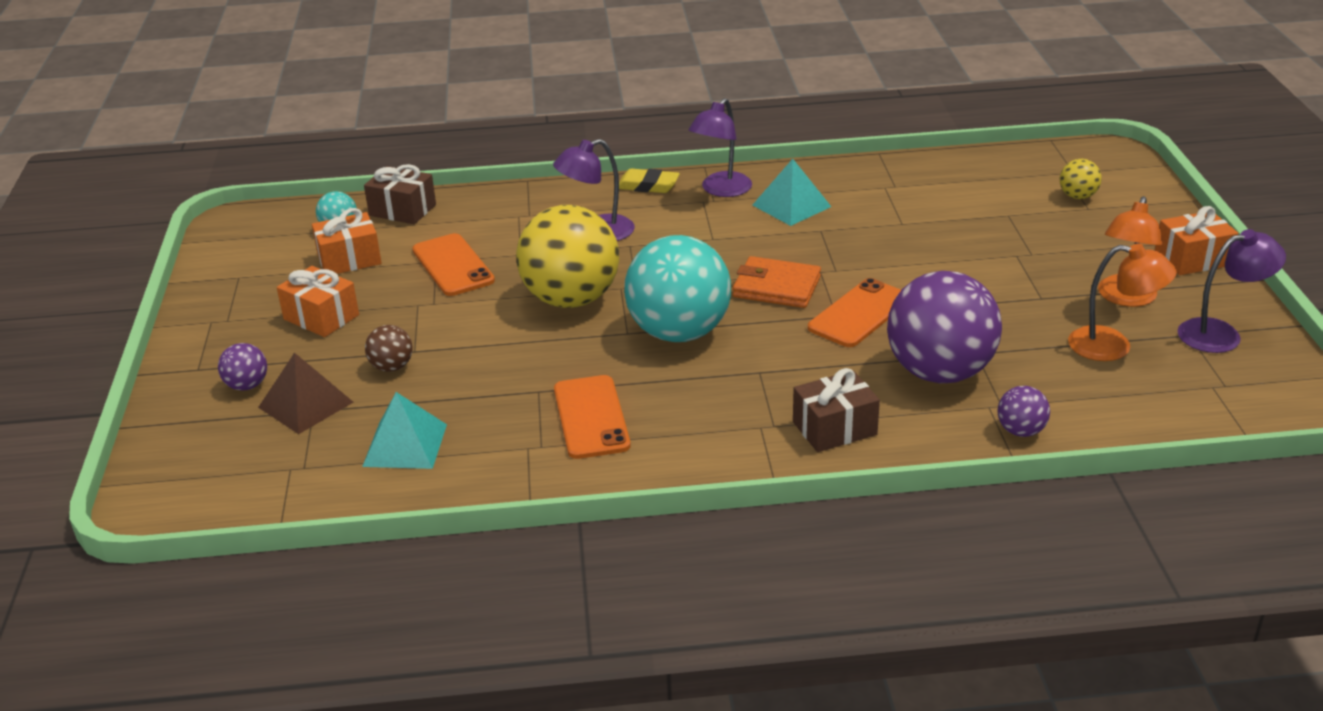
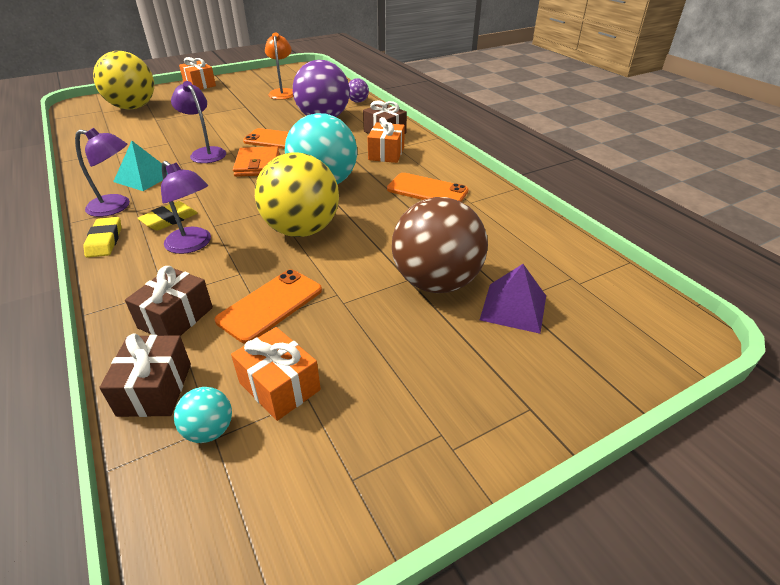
camera: 115 degrees left, 5 degrees up
purple ball [218,343,267,391] -> none
brown pyramid [258,352,353,434] -> purple pyramid [480,264,546,334]
orange gift [277,266,359,337] -> orange gift moved to [367,117,405,163]
turquoise pyramid [362,392,447,469] -> none
brown ball [365,325,413,372] -> brown ball [392,197,488,293], size x2.30
orange phone [554,375,631,459] -> orange phone turned 60 degrees clockwise [387,173,469,202]
yellow ball [1060,159,1102,199] -> yellow ball [93,51,154,109], size x2.30
orange lamp [1098,196,1162,307] -> none
purple lamp [1177,229,1286,353] -> purple lamp moved to [171,81,226,163]
none -> brown gift [125,266,213,336]
none -> yellow eraser [138,201,198,231]

